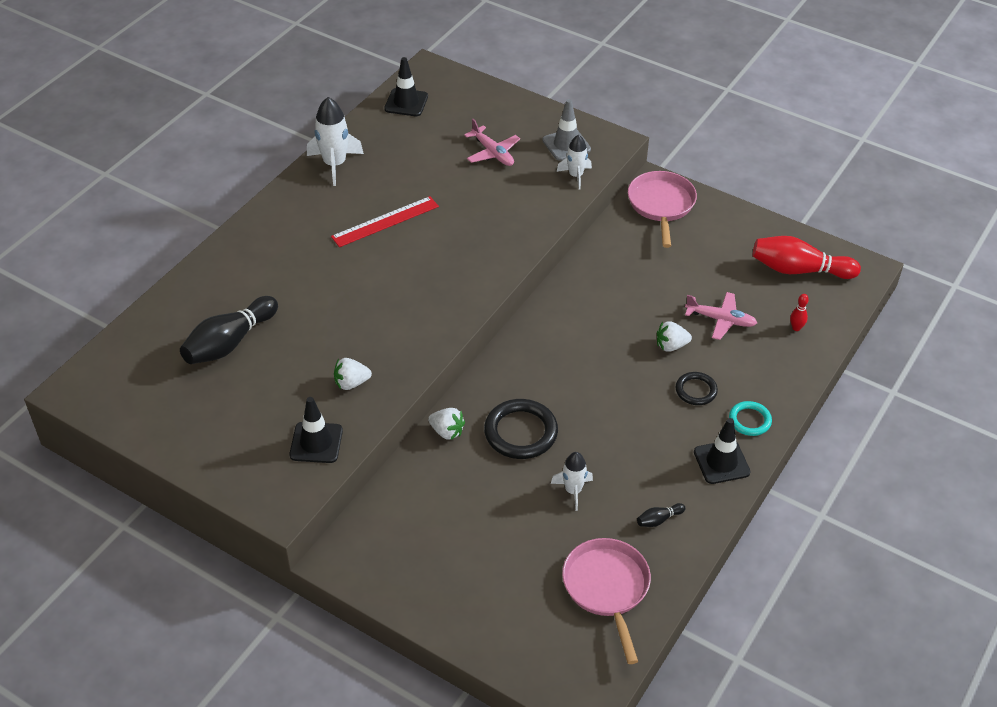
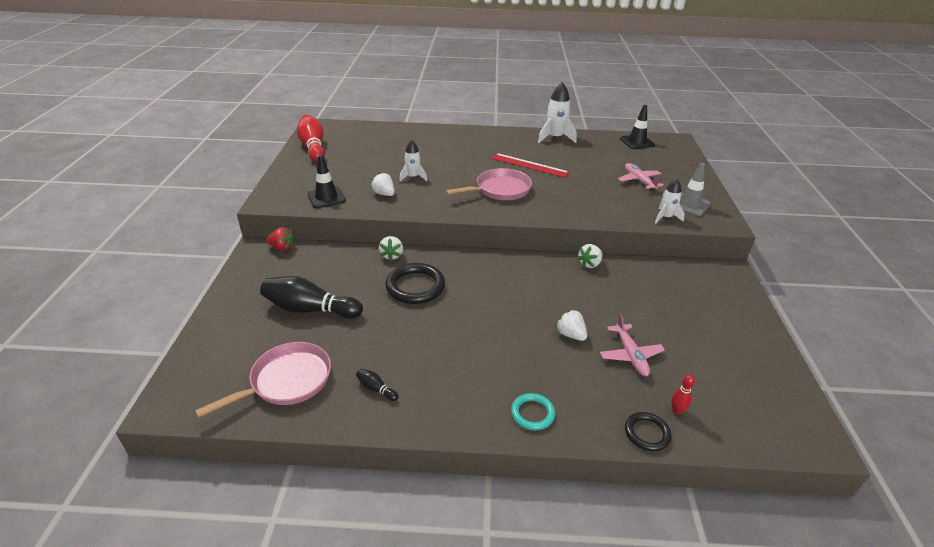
camera: 60 degrees right, 10 degrees down
black bowling pin [180,296,278,364] -> black bowling pin moved to [260,276,363,319]
pink plane [464,119,520,166] -> pink plane turned 135 degrees clockwise [618,163,664,190]
white rocket [551,452,593,511] -> white rocket moved to [399,140,427,181]
pink pan [628,171,697,248] -> pink pan moved to [445,168,532,200]
black ring [676,372,718,405] -> black ring moved to [625,412,672,451]
black traffic cone [694,418,750,484] -> none
red bowling pin [753,236,861,279] -> red bowling pin moved to [297,115,325,162]
none -> red strawberry [266,227,295,251]
none -> white strawberry [577,244,603,268]

